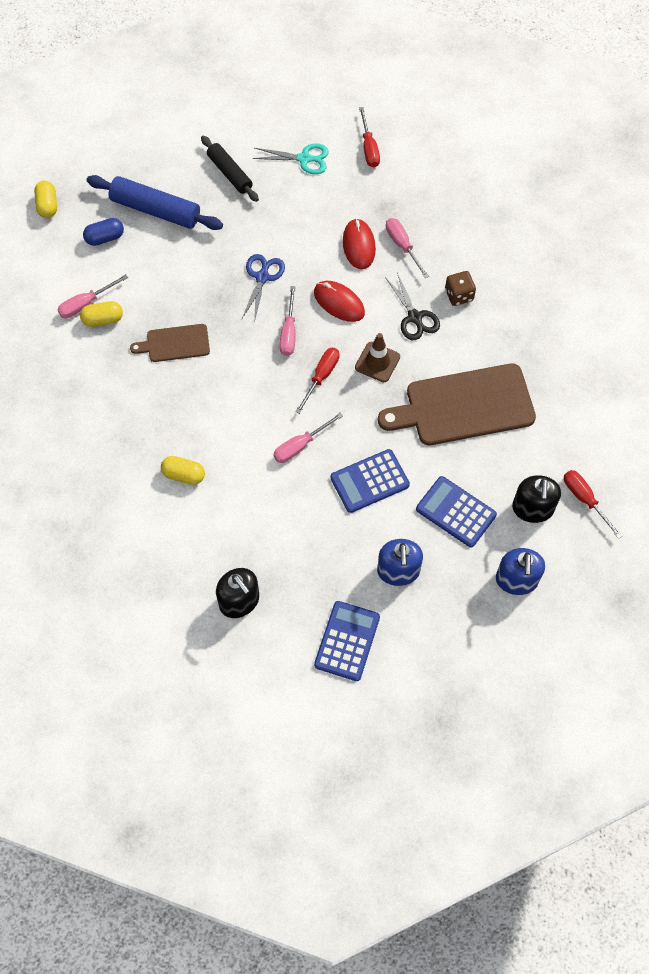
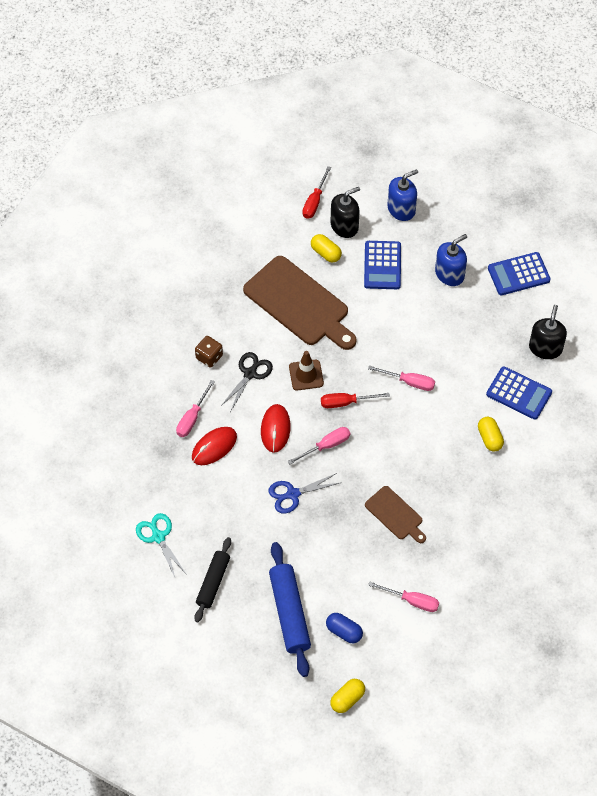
camera: 125 degrees left, 5 degrees down
yellow capsule [80,301,123,327] -> yellow capsule moved to [311,234,342,263]
blue calculator [330,449,410,513] -> blue calculator moved to [486,367,552,420]
red screwdriver [359,107,380,167] -> none

